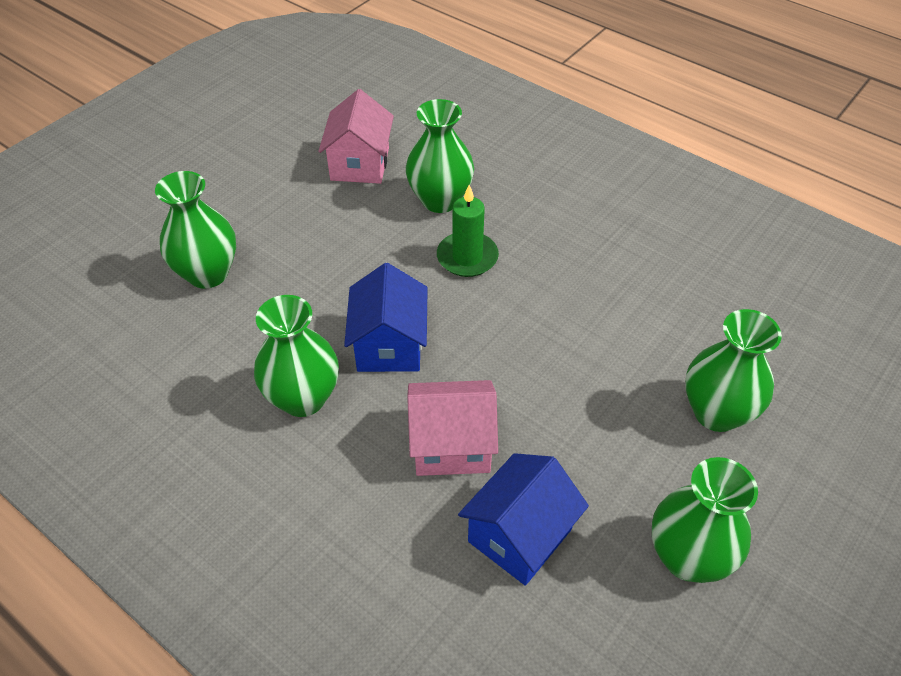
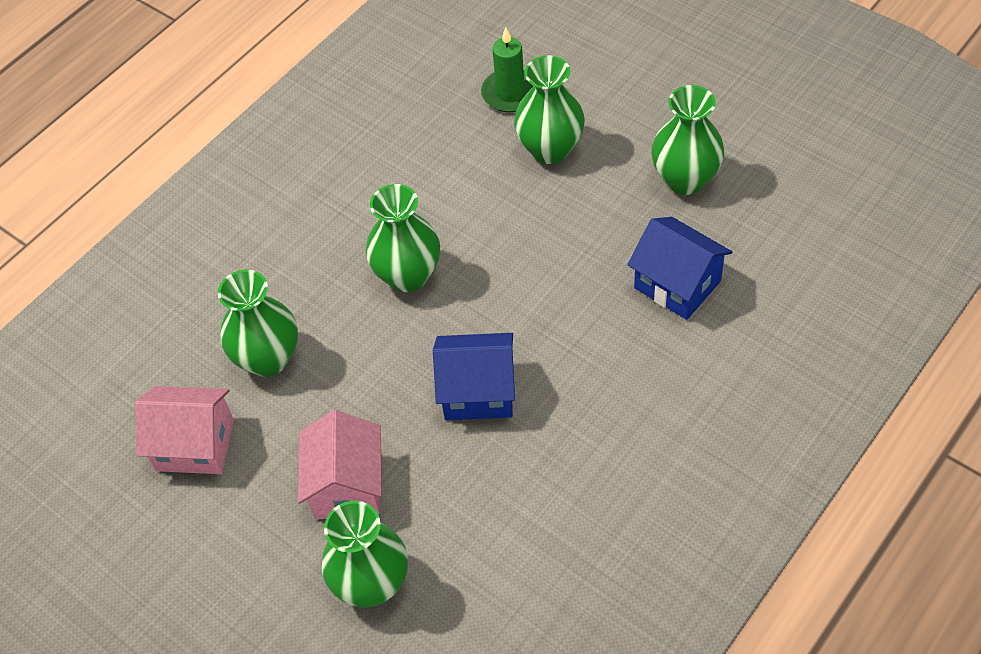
camera: 85 degrees left, 5 degrees up
green vase [254,295,339,417] -> green vase moved to [366,184,440,292]
pink house [407,380,498,476] -> pink house moved to [298,410,382,520]
green candle [437,185,499,277] -> green candle moved to [481,27,533,112]

